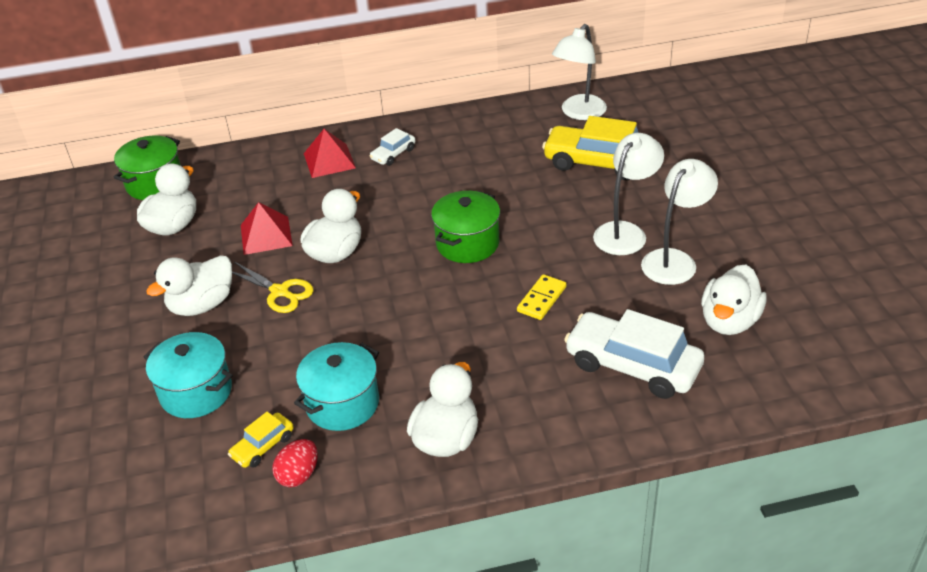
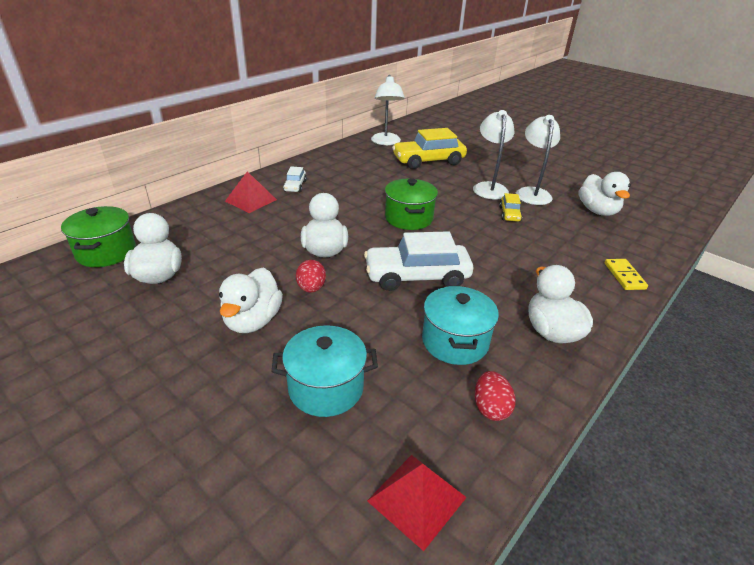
camera: 40 degrees left, 5 degrees down
yellow car [228,412,294,468] -> yellow car moved to [499,193,522,222]
yellow scissors [232,262,314,313] -> red egg [296,260,326,293]
red pyramid [241,202,293,255] -> red pyramid moved to [367,455,467,551]
yellow domino [517,274,566,320] -> yellow domino moved to [604,259,648,290]
white car [564,309,704,399] -> white car moved to [364,231,473,291]

